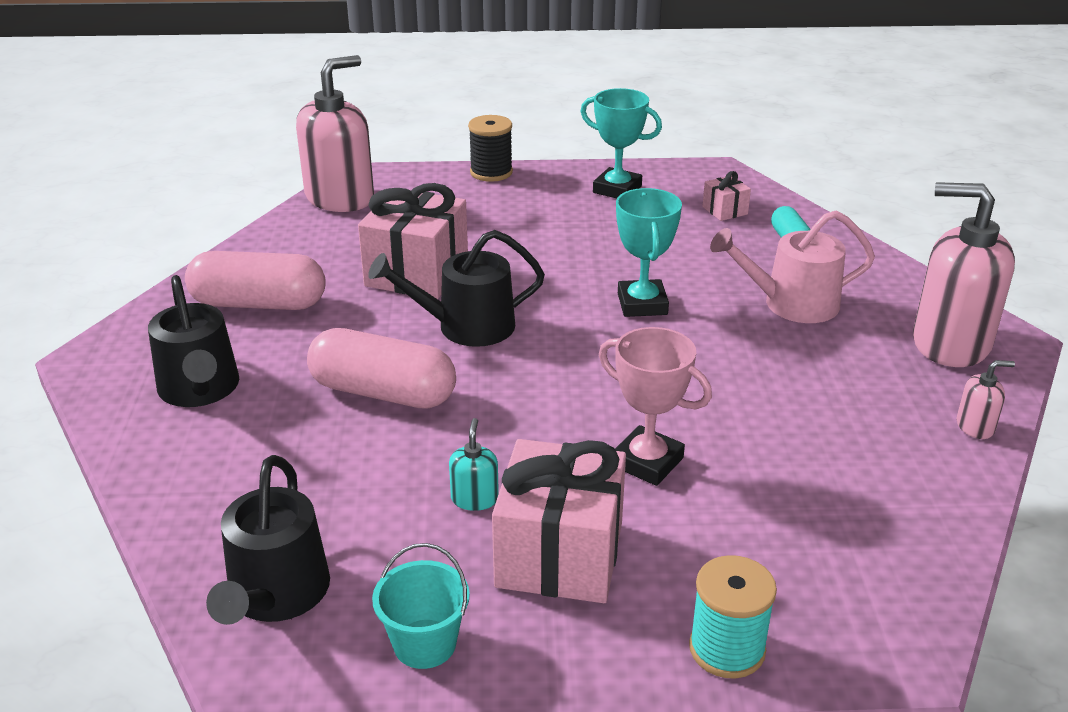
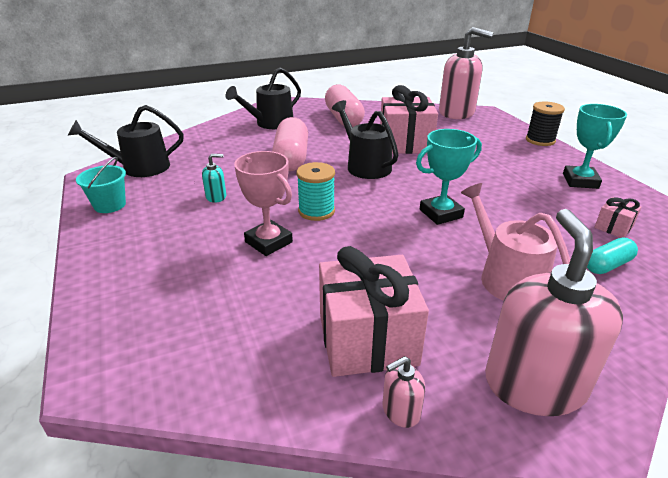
camera: 70 degrees right, 0 degrees up
pink gift [492,439,626,603] -> pink gift moved to [319,246,429,377]
pink trophy [599,327,712,486] -> pink trophy turned 60 degrees counterclockwise [234,151,293,256]
turquoise spool [689,555,777,679] -> turquoise spool moved to [297,162,335,221]
pink soap dispenser [957,360,1015,439] -> pink soap dispenser turned 90 degrees clockwise [382,356,425,428]

